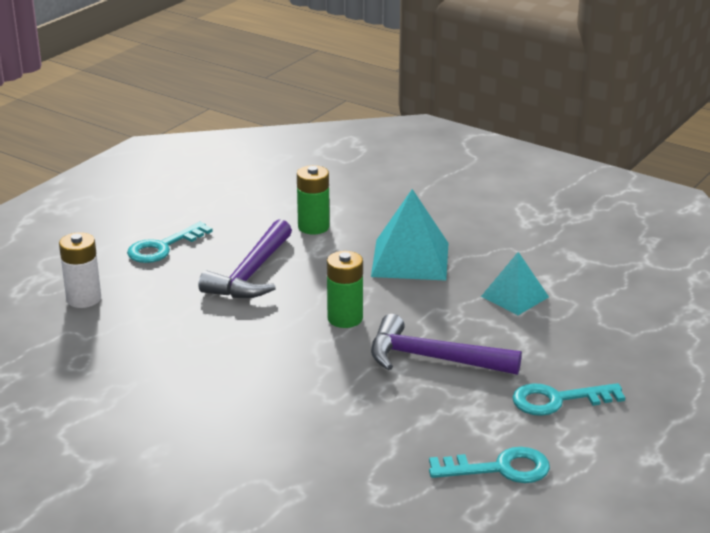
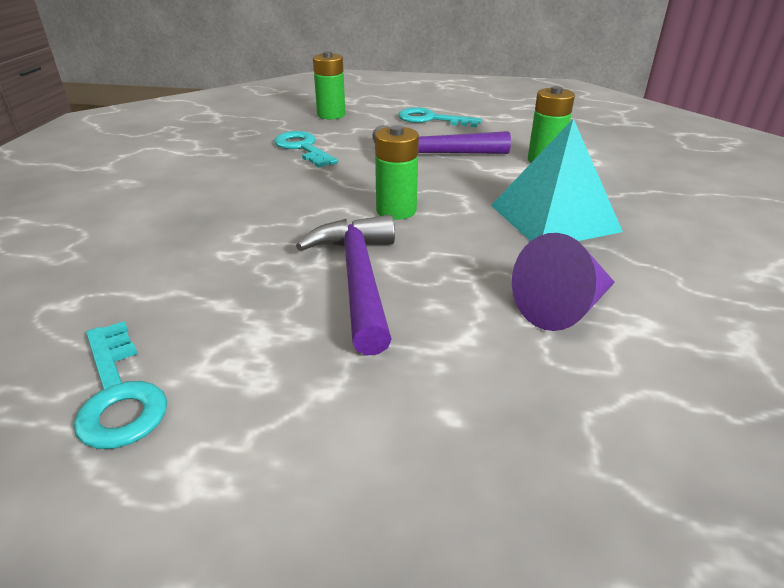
camera: 65 degrees right, 5 degrees up
white battery [59,232,101,308] -> green battery [313,51,346,119]
turquoise pyramid [481,252,549,315] -> purple cone [512,233,615,331]
turquoise key [512,383,625,416] -> turquoise key moved to [274,131,338,168]

